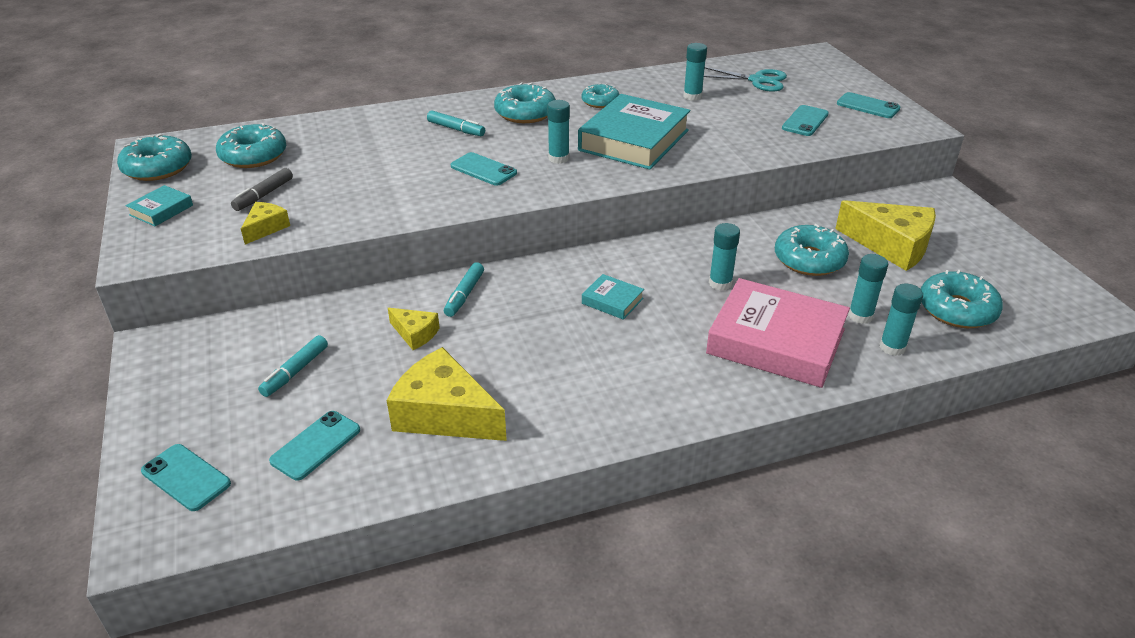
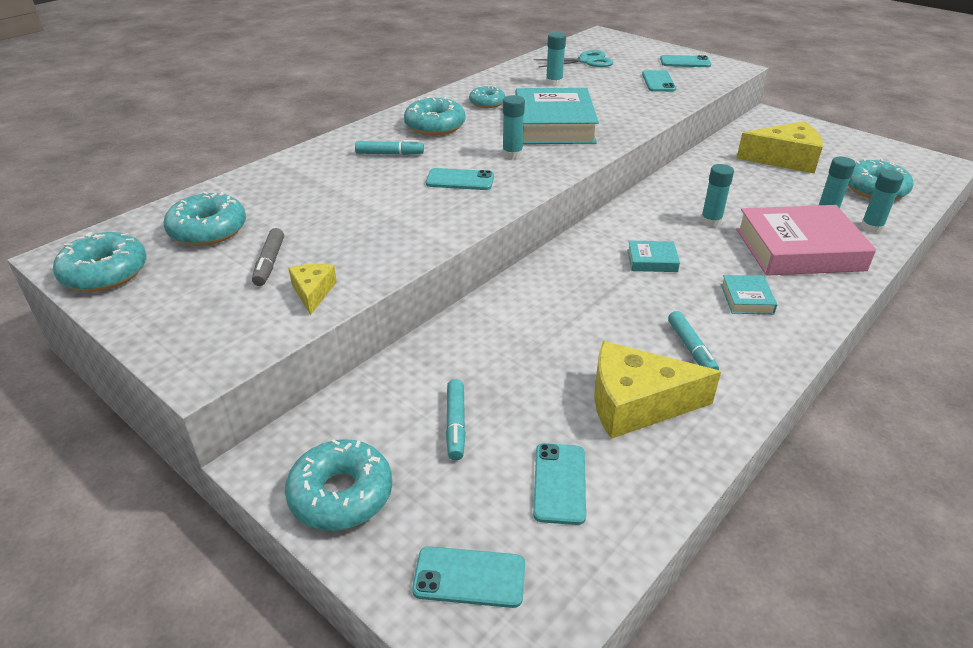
camera: 30 degrees left, 0 degrees up
turquoise book [126,185,193,226] -> turquoise book moved to [721,275,777,314]
yellow cheese [388,308,440,350] -> none
turquoise marker [444,262,484,317] -> turquoise marker moved to [668,311,719,370]
turquoise donut [775,224,849,276] -> turquoise donut moved to [285,439,392,531]

